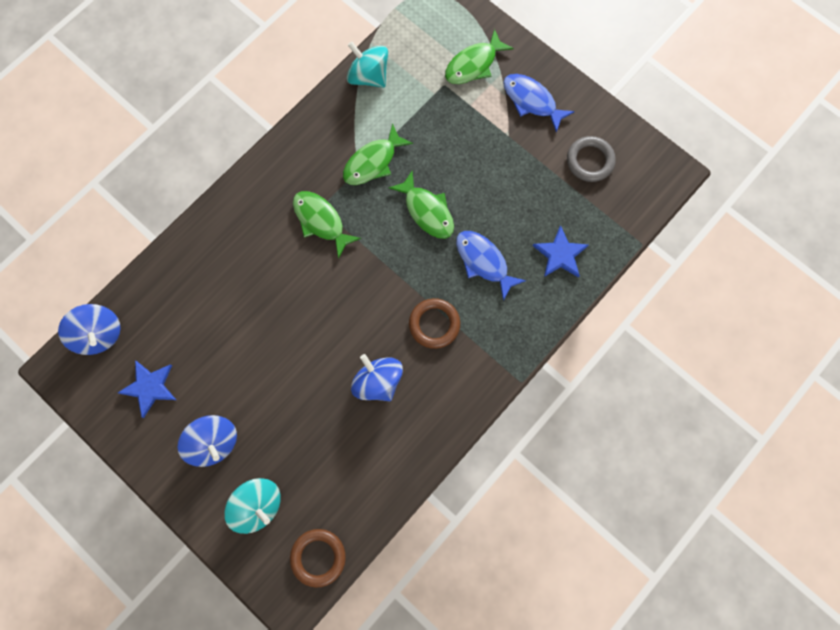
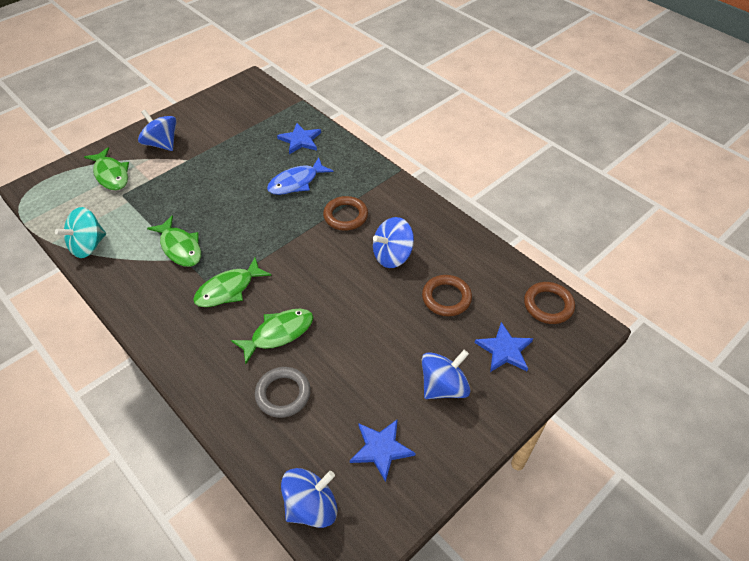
camera: 85 degrees left, 25 degrees down
turquoise spinning top [225,478,281,534] -> blue star [475,322,533,372]
green fish [389,171,454,239] -> green fish moved to [231,309,314,364]
blue fish [503,74,575,133] -> blue spinning top [138,110,177,151]
grey ring [567,136,616,182] -> grey ring moved to [255,367,311,418]
none -> brown ring [422,275,472,316]

